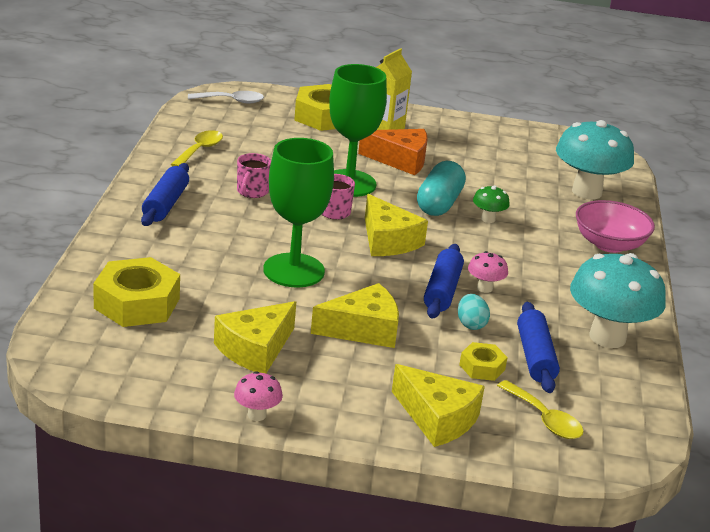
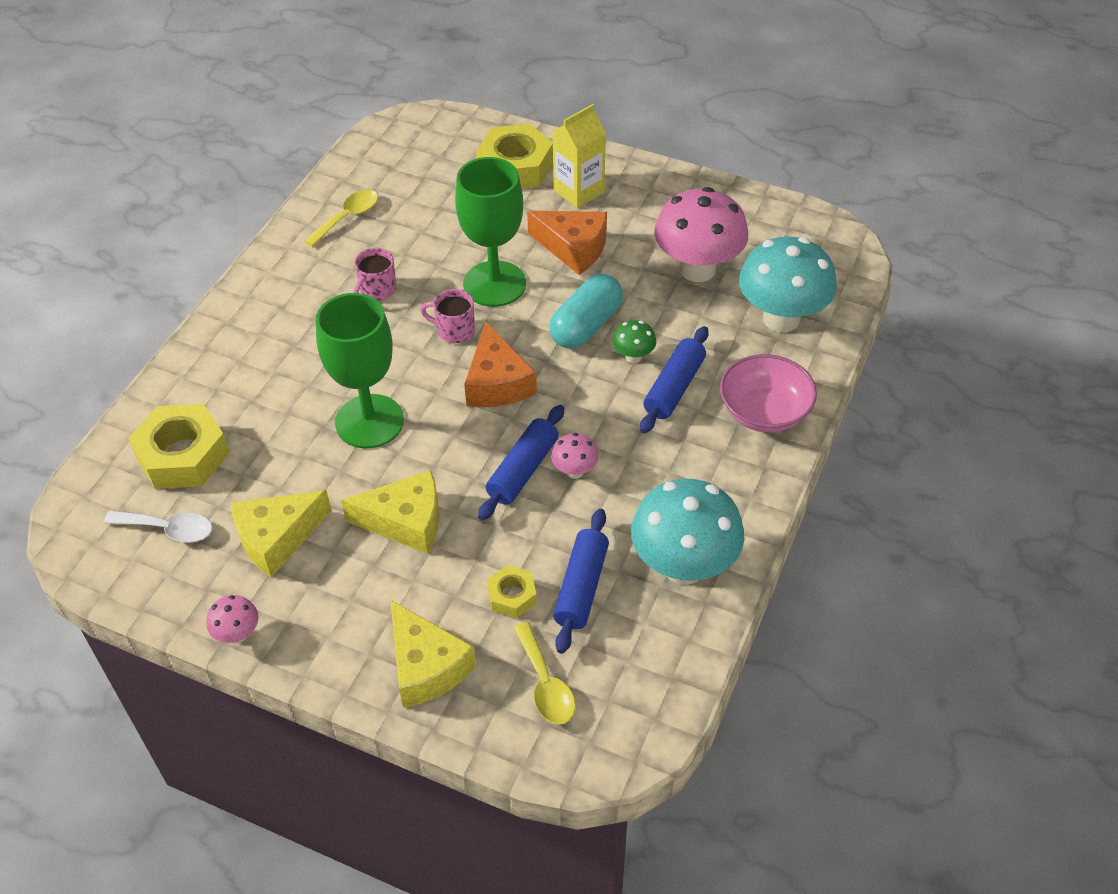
camera: 20 degrees right, 20 degrees up
blue rolling pin [141,163,189,226] -> blue rolling pin moved to [640,326,709,433]
white spoon [188,91,264,103] -> white spoon moved to [104,511,212,543]
yellow cheese [365,194,428,256] -> orange cheese [464,321,537,408]
turquoise egg [458,294,490,330] -> none
none -> pink mushroom [654,187,748,282]

